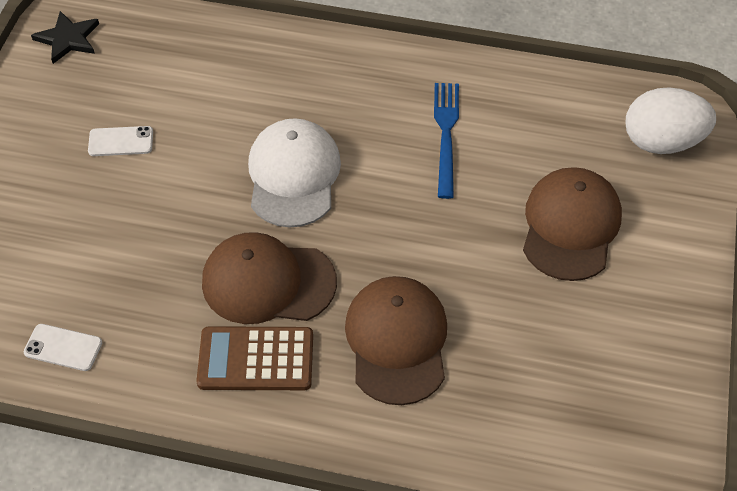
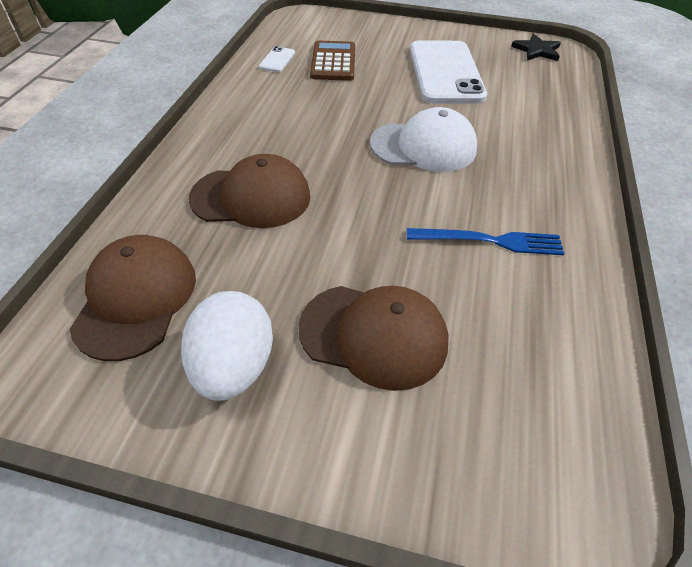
camera: 90 degrees right, 5 degrees down
white phone [88,126,153,156] -> white phone [410,41,487,103], size x2.49
brown calculator [196,326,313,390] -> brown calculator moved to [310,40,355,81]
brown cap [202,232,337,324] -> brown cap moved to [69,235,196,361]
white egg [626,87,716,154] -> white egg moved to [181,291,273,401]

